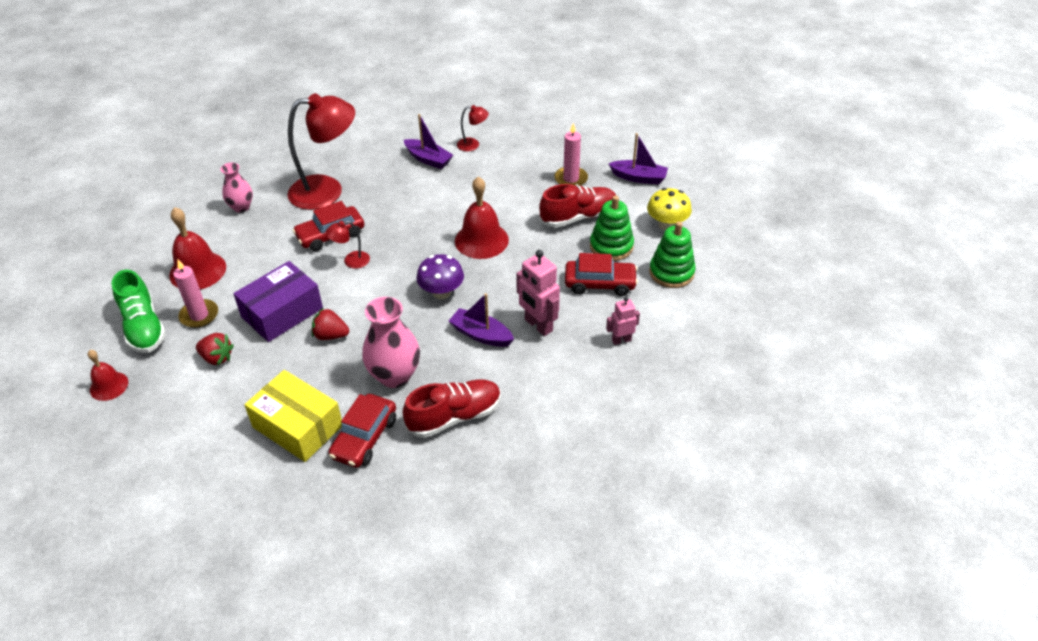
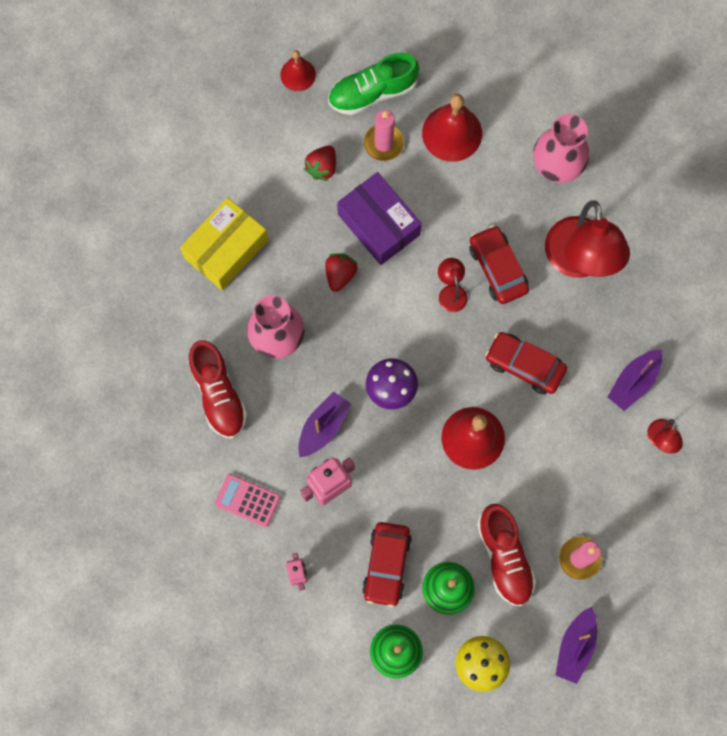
camera: 95 degrees right, 30 degrees up
pink vase [220,162,253,213] -> pink vase [533,114,589,183], size x1.63
red car [328,394,396,468] -> red car moved to [485,332,567,395]
none -> pink calculator [215,474,280,527]

